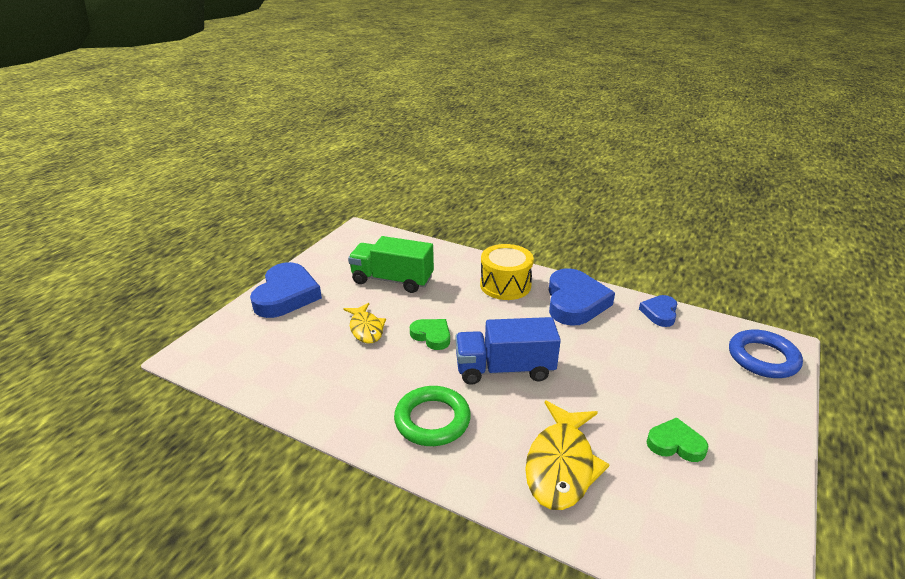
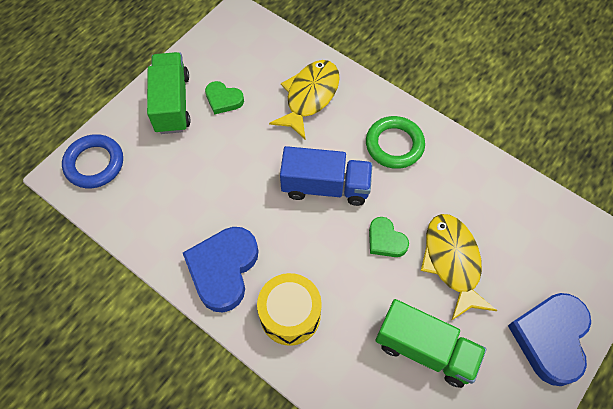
camera: 170 degrees left, 30 degrees up
yellow fish [344,303,386,343] -> yellow fish [421,214,497,321], size x1.59
blue heart [639,295,677,327] -> none
none -> green truck [147,52,191,134]

